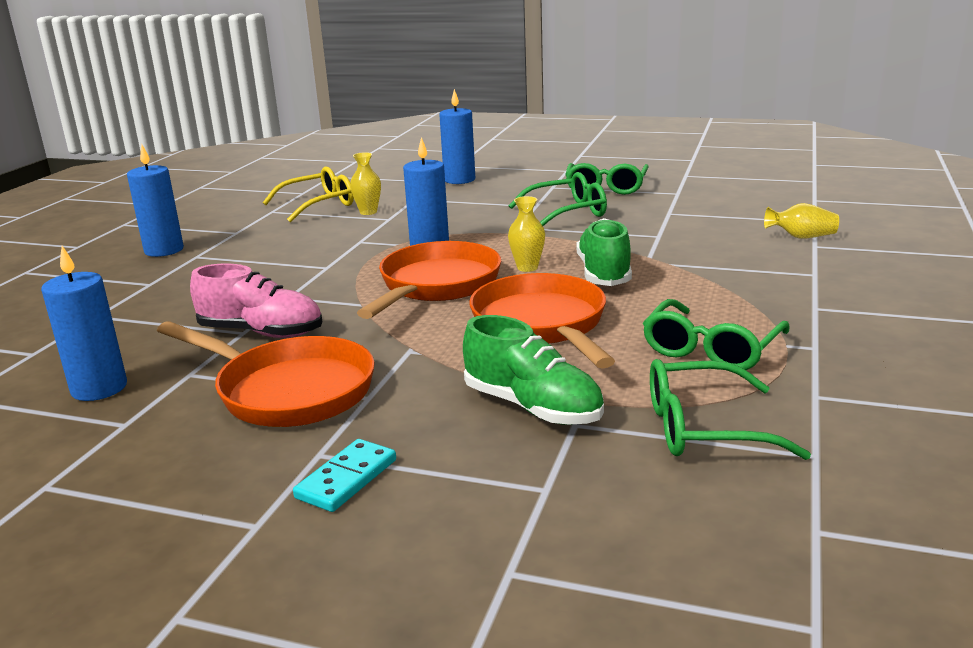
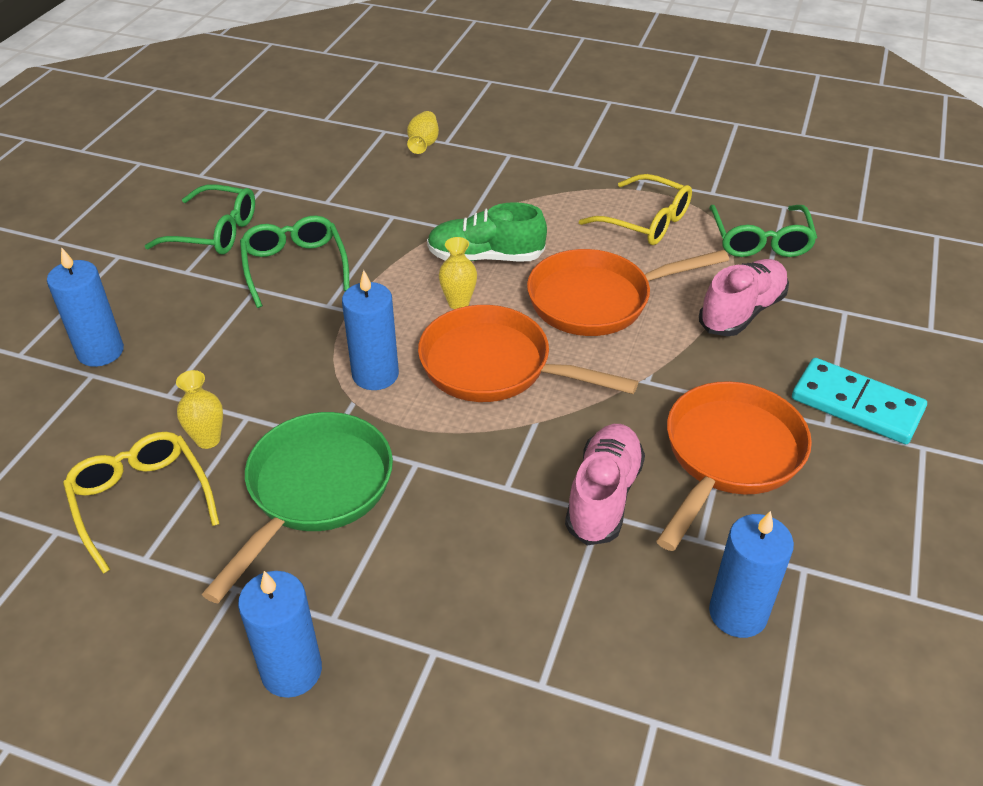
camera: 90 degrees left, 20 degrees up
turquoise domino [293,439,396,512] -> turquoise domino [792,358,927,444], size x1.58
green shoe [463,315,604,425] -> pink shoe [699,259,789,336]
green glasses [643,299,790,370] -> yellow glasses [579,174,692,245]
none -> green pan [202,412,393,603]

